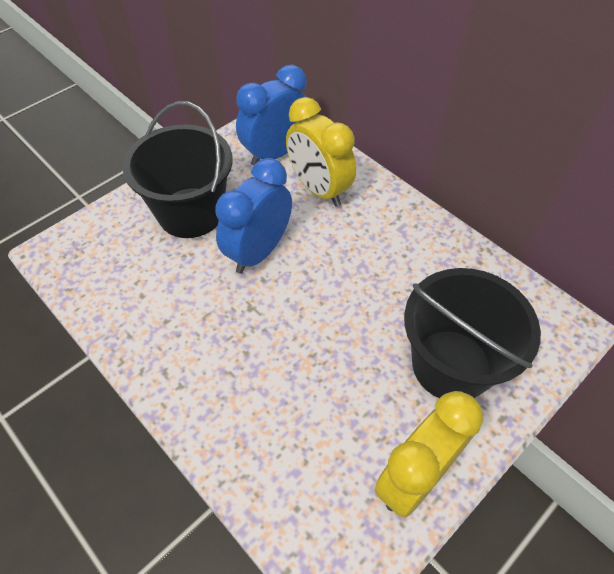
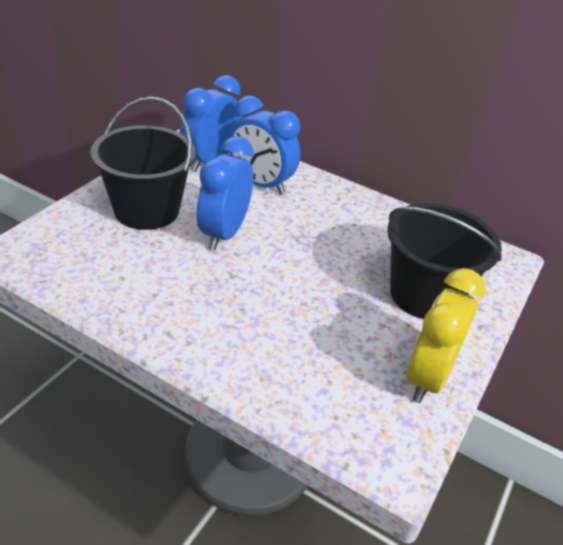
camera: 20 degrees left, 15 degrees down
yellow clock [286,97,356,207] -> blue clock [230,95,300,195]

